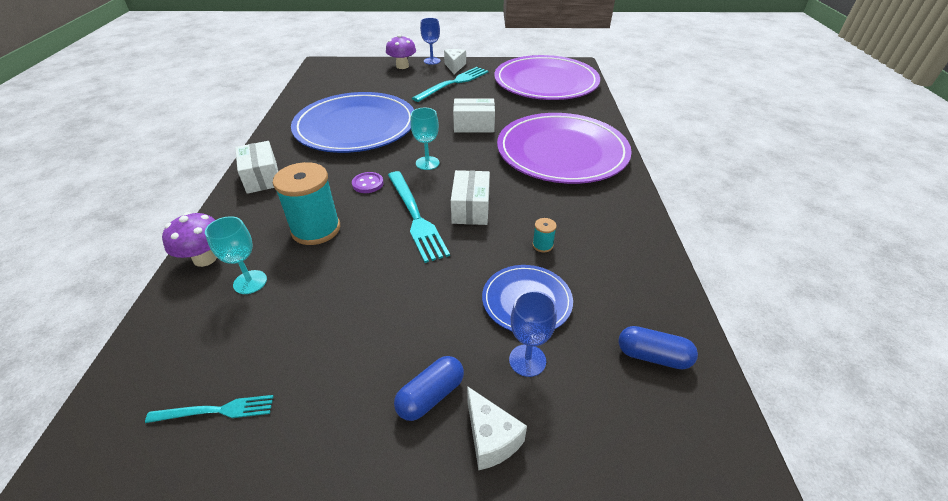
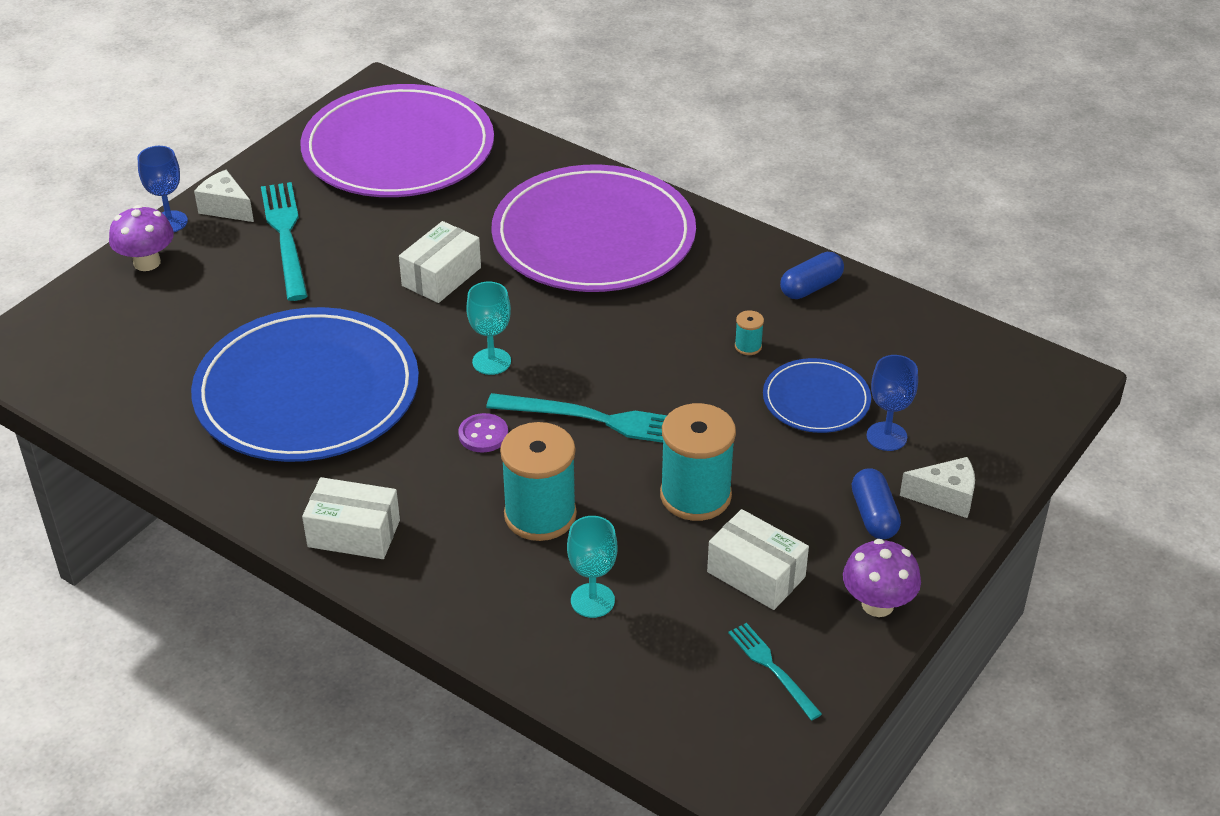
camera: 55 degrees left, 0 degrees up
turquoise fork [145,395,274,423] -> turquoise fork turned 60 degrees counterclockwise [728,623,822,720]
purple mushroom [162,212,217,267] -> purple mushroom moved to [843,539,921,617]
white box [451,170,490,225] -> white box moved to [707,509,809,610]
blue capsule [618,326,698,370] -> blue capsule moved to [780,252,844,299]
none -> turquoise spool [660,403,736,521]

